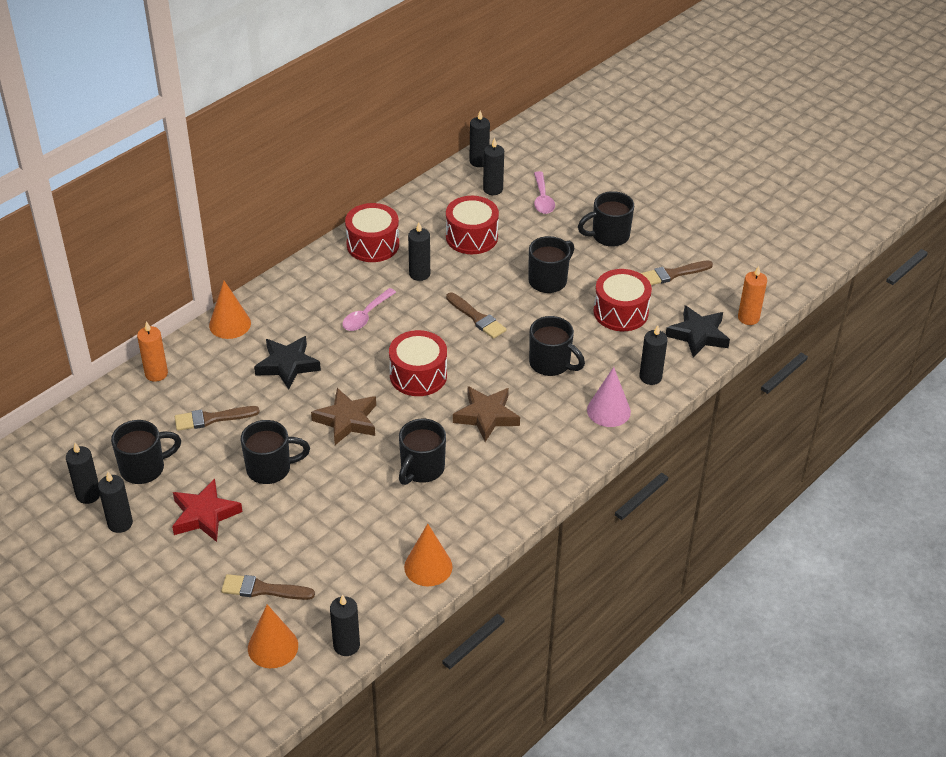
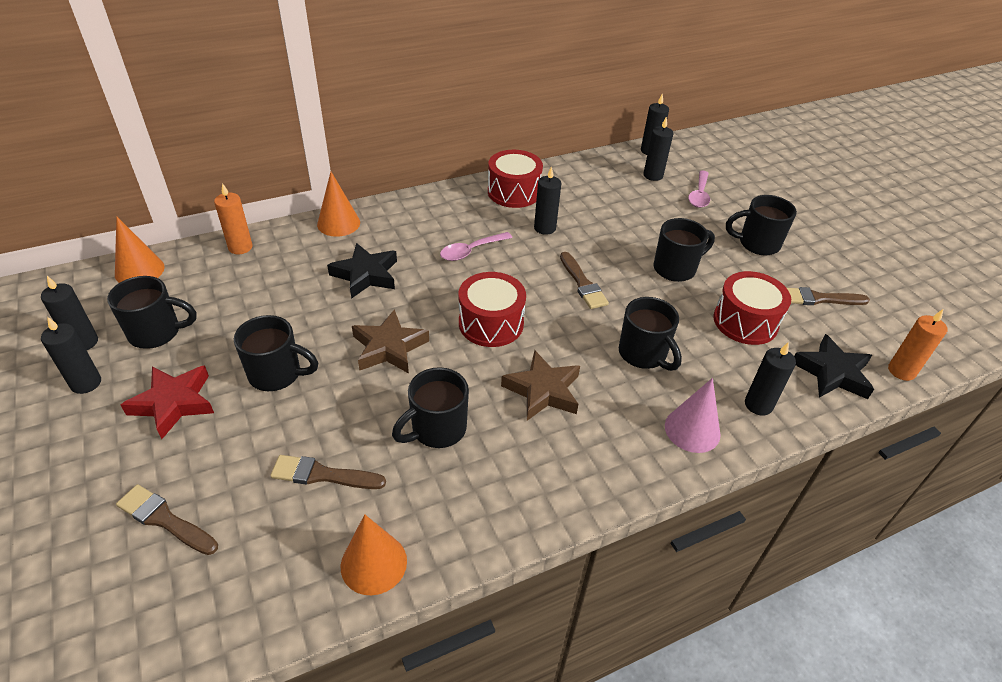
camera: 20 degrees right, 0 degrees up
brown brush [175,406,260,431] -> brown brush moved to [270,455,386,489]
orange cone [248,604,298,668] -> orange cone moved to [115,216,165,283]
black candle [330,595,360,656] -> none
red drum [446,196,499,254] -> none

